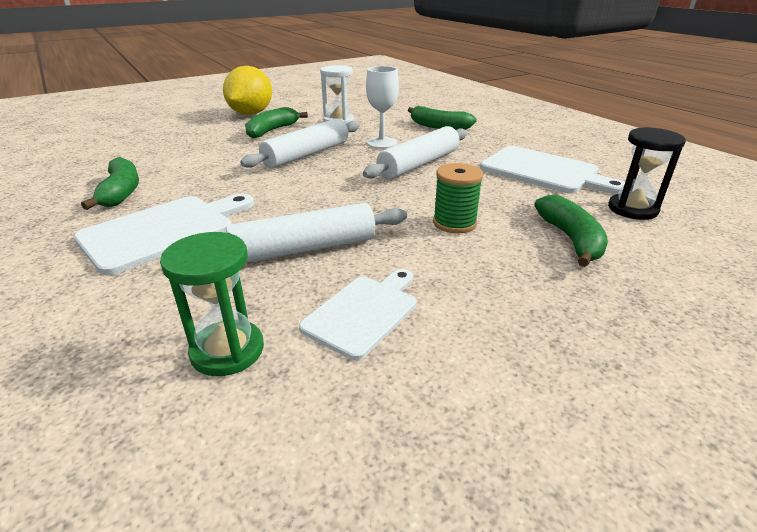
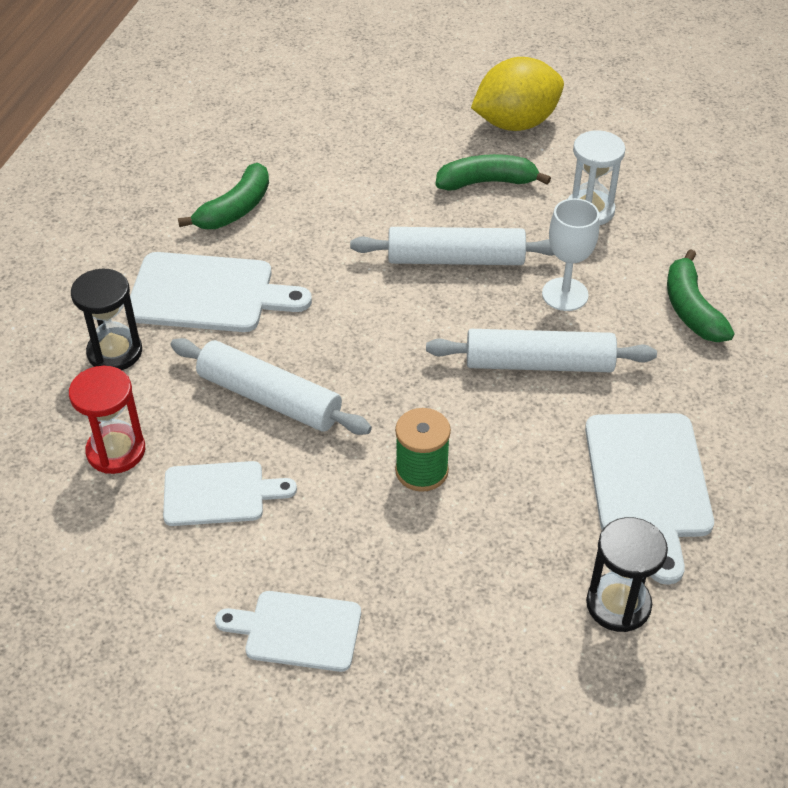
camera: 50 degrees right, 15 degrees up
green hourglass [160,232,264,376] -> red hourglass [69,366,145,474]
green banana [534,195,608,267] -> none
none -> black hourglass [71,269,142,370]
none -> white cutting board [215,591,361,672]

